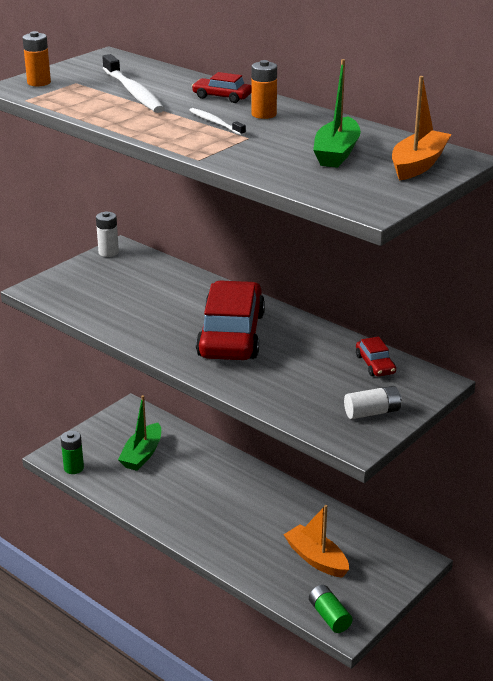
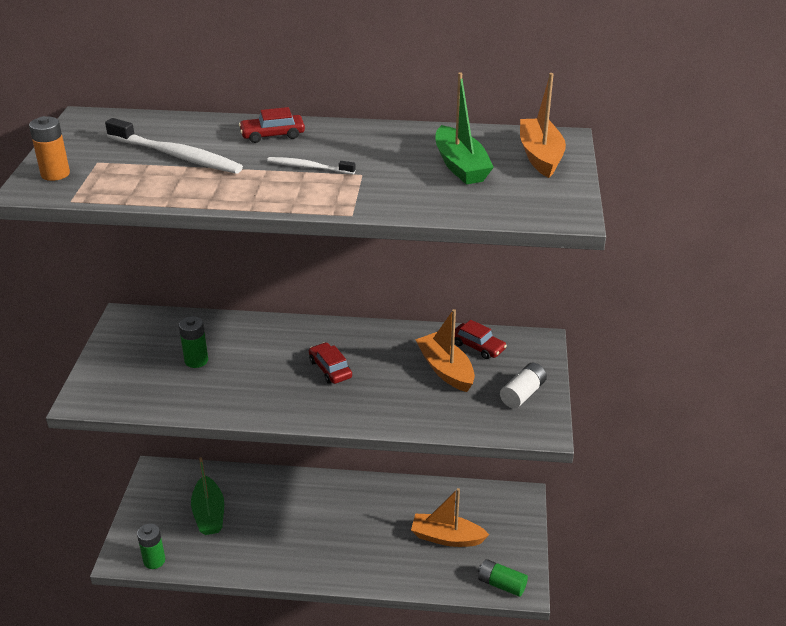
camera: 35 degrees left, 5 degrees up
white battery [96,211,119,257] -> none
red car [196,280,265,360] -> red car [309,342,352,384], size x0.43
orange battery [251,60,277,119] -> none
none -> green battery [179,316,208,368]
none -> orange boat [415,309,475,392]

